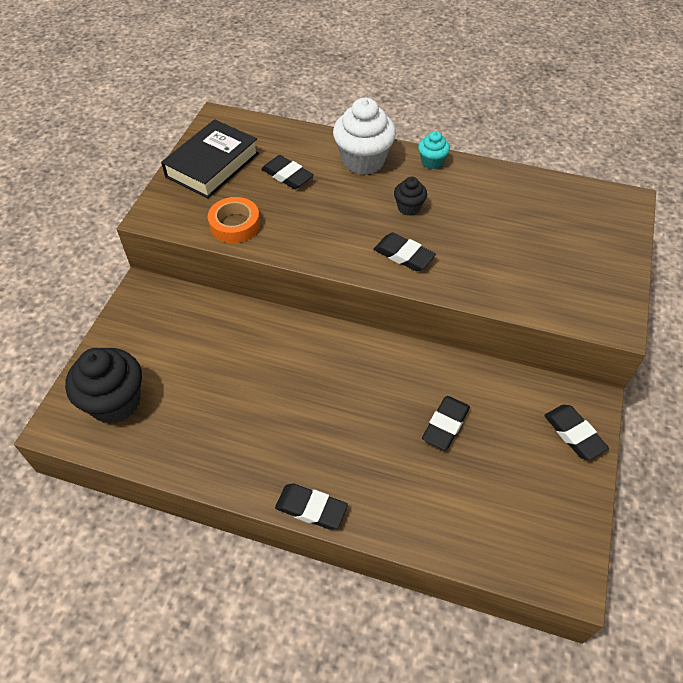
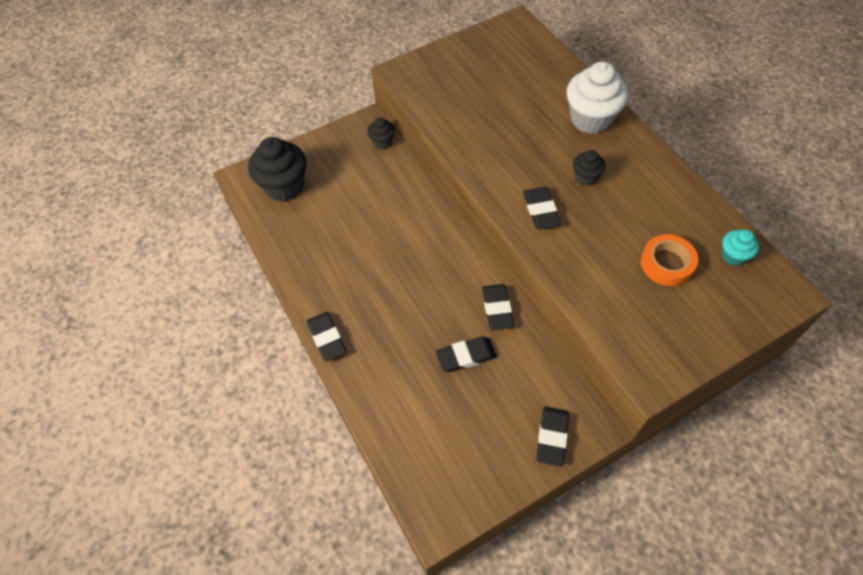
camera: 45 degrees right, 5 degrees up
black book [161,119,259,198] -> none
orange tape [208,197,260,243] -> orange tape moved to [641,234,698,286]
black eraser [261,155,314,189] -> black eraser moved to [482,284,514,330]
turquoise cupcake [418,131,450,169] -> turquoise cupcake moved to [721,229,759,266]
none -> black cupcake [367,118,395,149]

